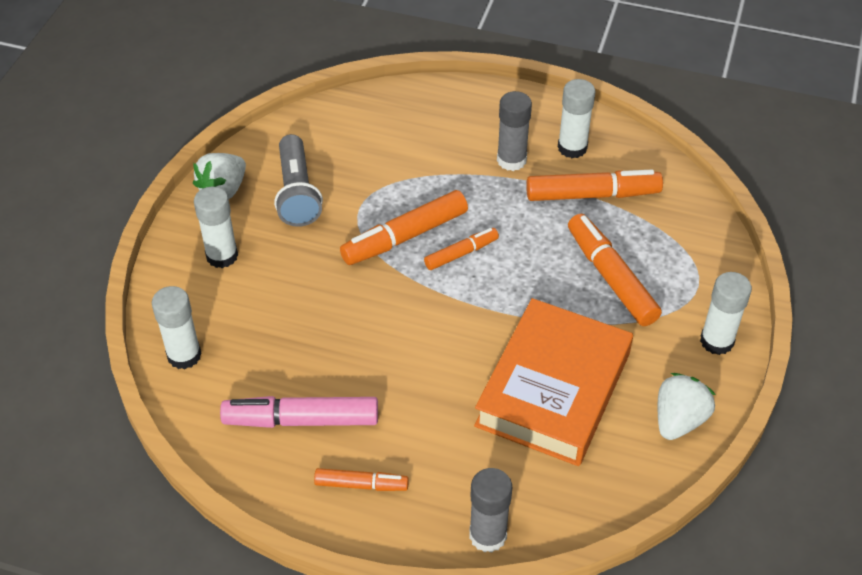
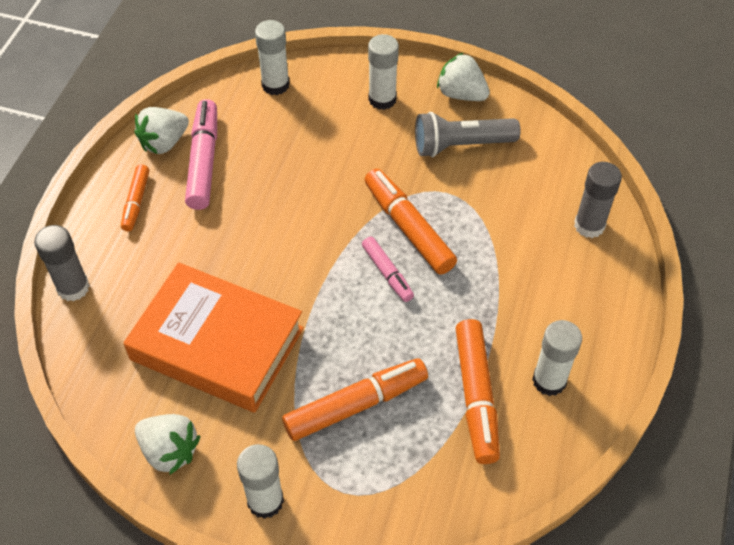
camera: 90 degrees right, 5 degrees up
orange marker [424,228,499,270] -> pink marker [362,237,414,302]
grey glue stick [497,91,532,171] -> grey glue stick moved to [574,162,622,238]
none -> white strawberry [134,107,189,154]

